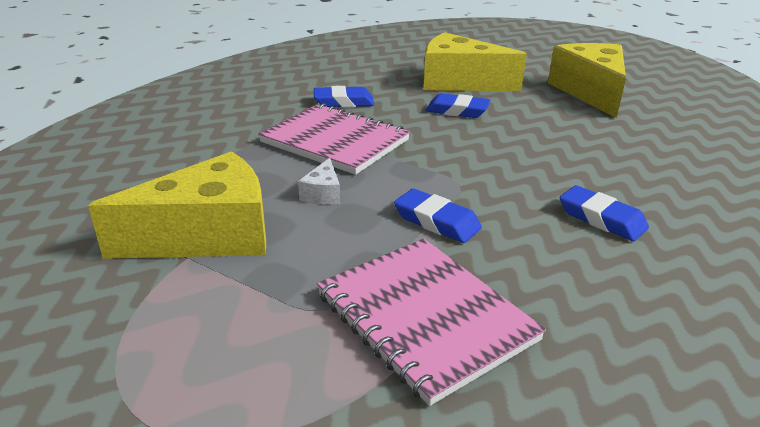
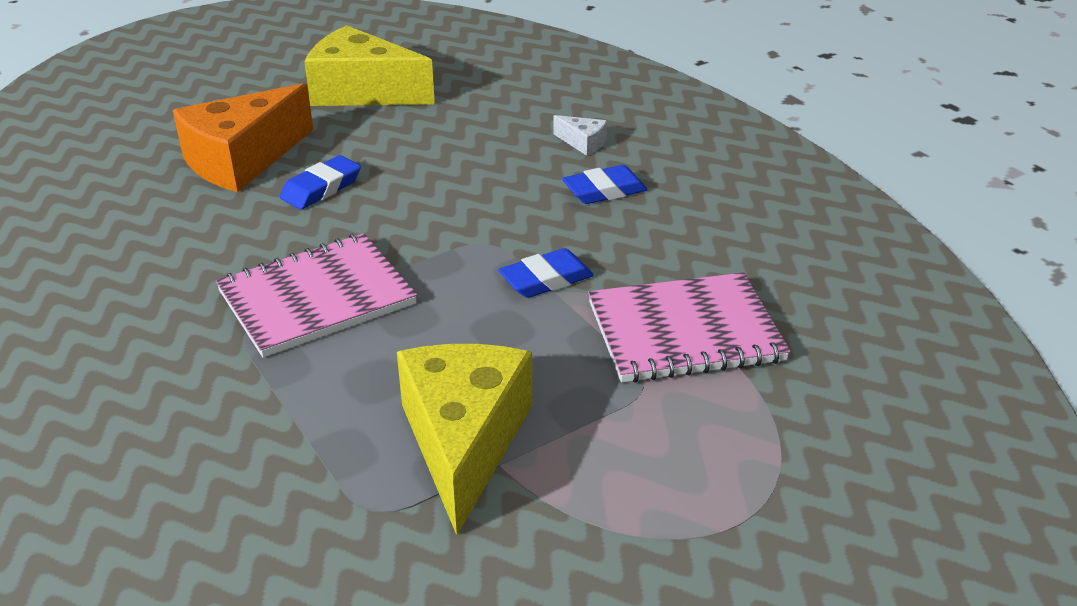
camera: 65 degrees left, 5 degrees up
white cheese [298,158,340,205] -> white cheese moved to [553,115,607,156]
blue eraser [314,86,374,107] -> none
yellow cheese [423,32,527,91] -> orange cheese [173,83,313,192]

